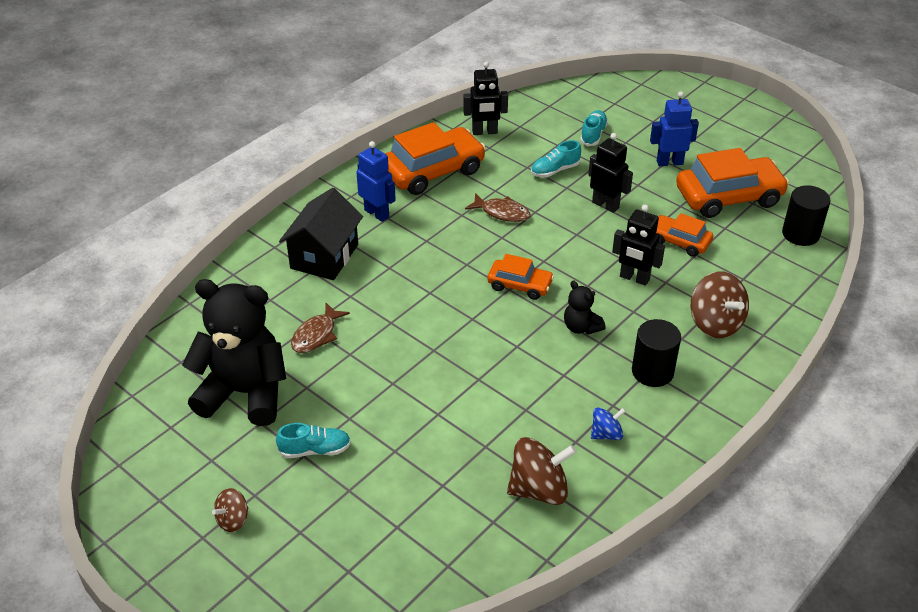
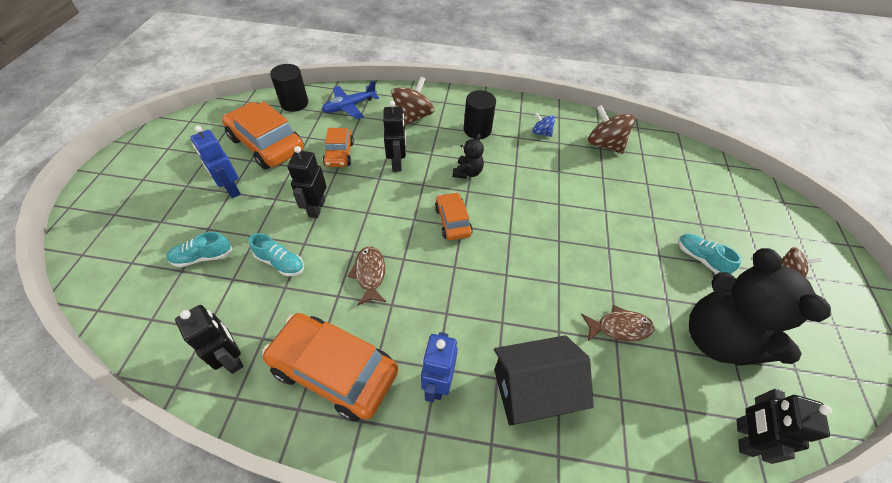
camera: 125 degrees left, 10 degrees up
none -> blue plane [322,80,379,119]
none -> black robot [736,389,832,464]

